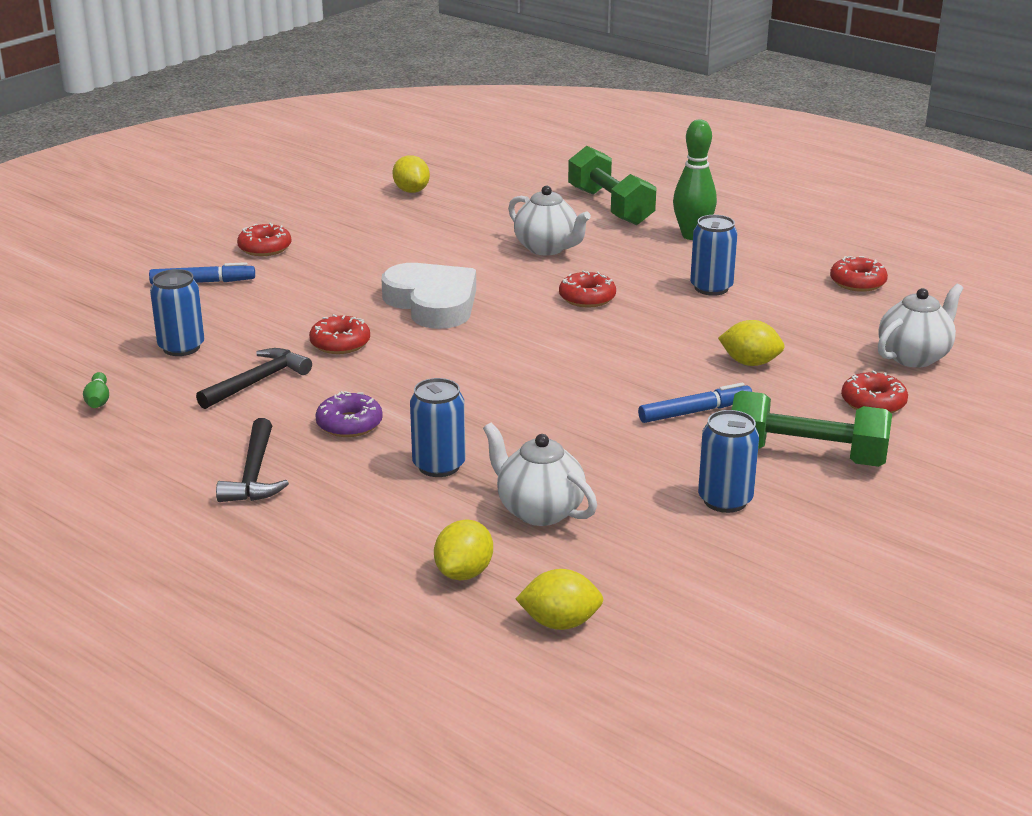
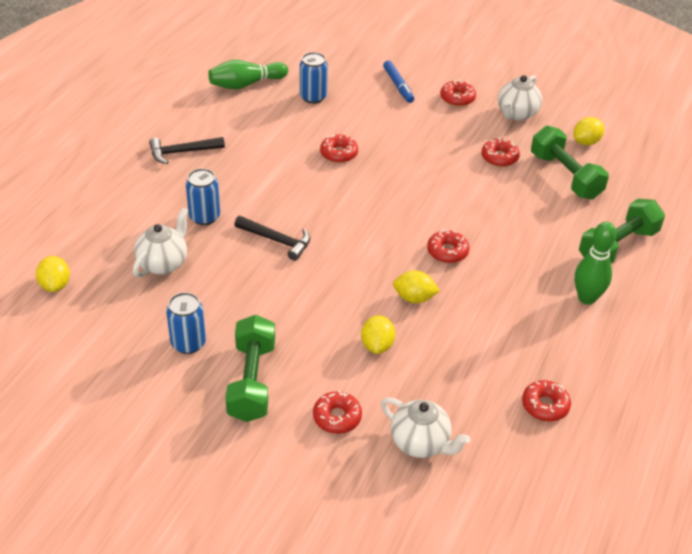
camera: 75 degrees right, 15 degrees up
green bowling pin [83,372,109,408] -> green bowling pin [208,60,288,89], size x2.08
black hammer [196,348,312,409] -> black hammer moved to [234,216,310,261]
purple donut [315,391,383,437] -> none
white heart [381,263,476,329] -> none
yellow lemon [434,519,493,580] -> yellow lemon moved to [393,270,440,303]
white teapot [508,186,591,255] -> white teapot moved to [498,75,542,121]
blue marker [638,383,752,423] -> none
blue can [690,215,738,296] -> none
none -> red donut [481,138,520,167]
none -> green dumbbell [531,126,609,199]

